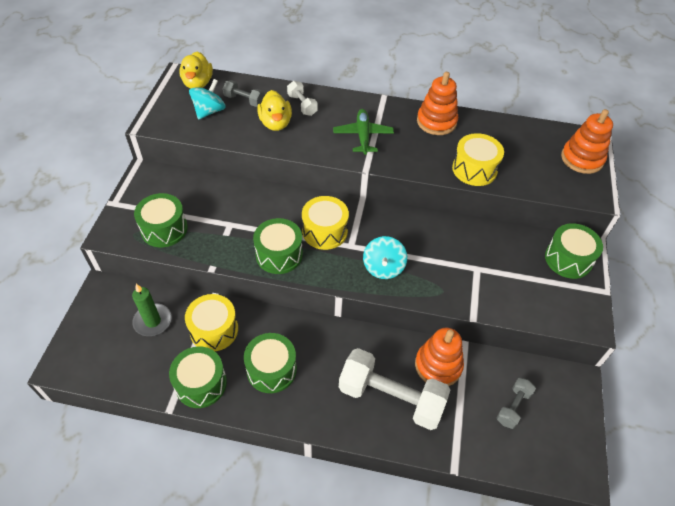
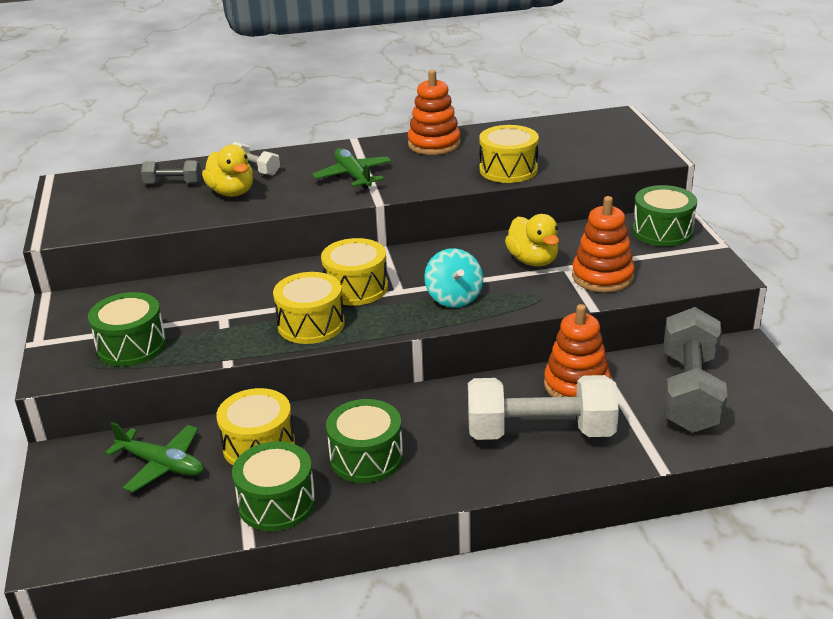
camera: 20 degrees left, 20 degrees down
green candle [132,284,172,336] -> green plane [105,422,204,493]
yellow duck [179,51,213,89] -> yellow duck moved to [505,214,559,266]
turquoise spinning top [189,79,226,120] -> none
green drum [253,218,303,274] -> yellow drum [273,272,345,344]
grey dumbbell [496,378,536,429] -> grey dumbbell [664,307,727,433], size x2.08
orange stacking toy [561,109,613,174] -> orange stacking toy moved to [572,196,635,293]

